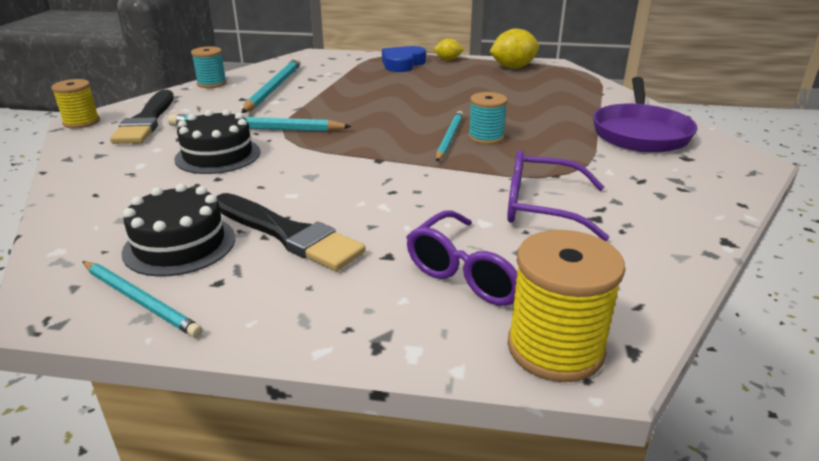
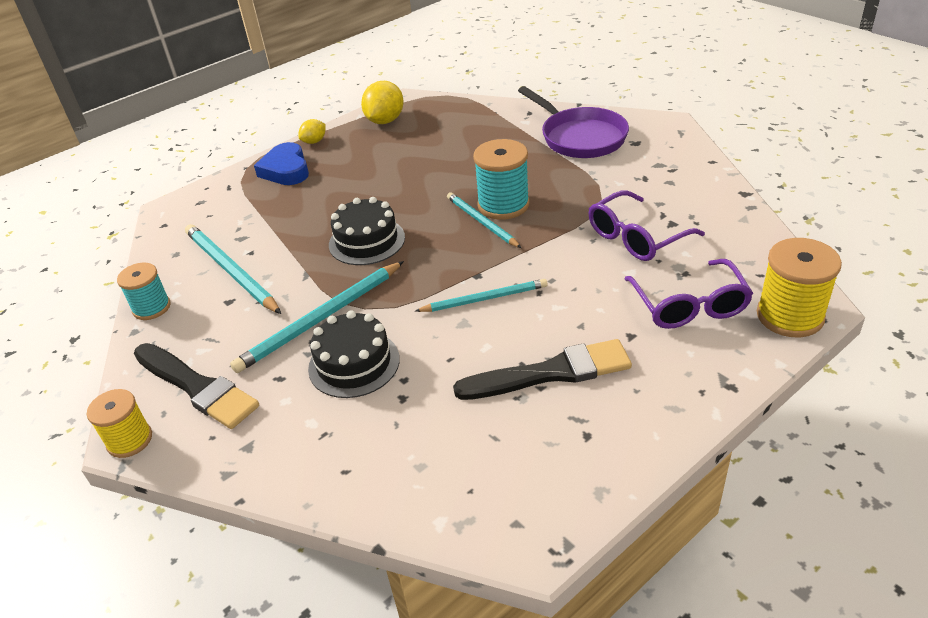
camera: 45 degrees left, 10 degrees up
turquoise pencil [82,261,203,338] -> turquoise pencil moved to [415,279,548,312]
black cake [122,184,235,277] -> black cake moved to [329,197,405,265]
turquoise spool [468,92,507,145] -> turquoise spool [473,139,530,220], size x1.53

